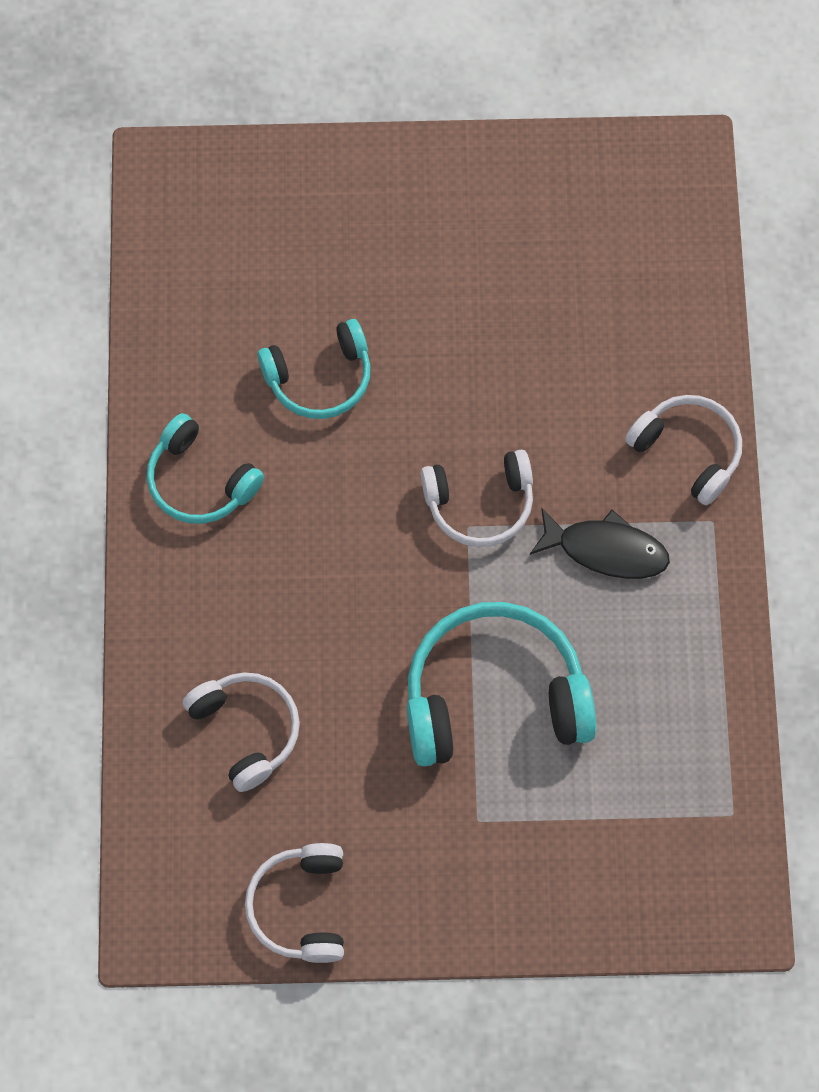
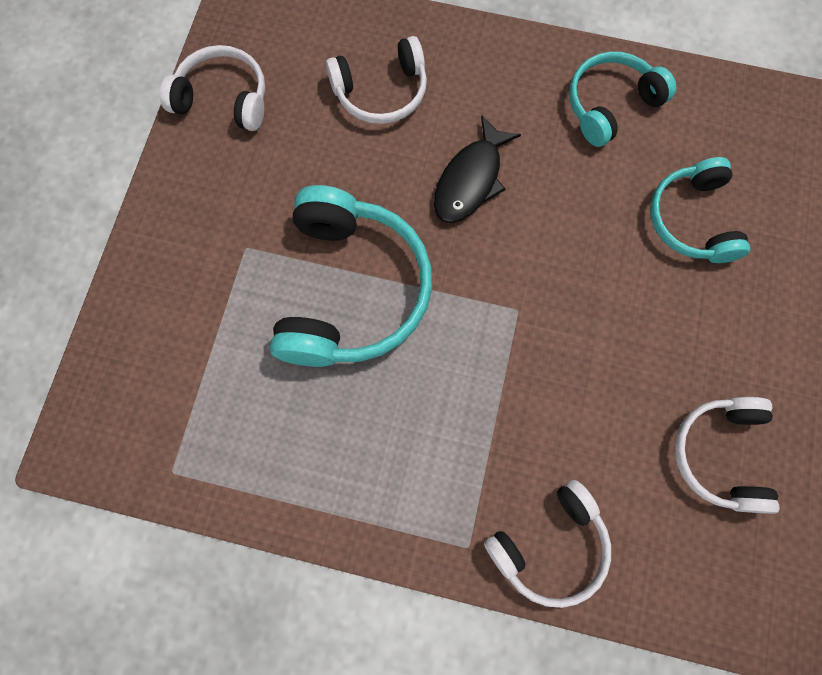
camera: 105 degrees right, 5 degrees up
white headphones [421,450,533,547] -> white headphones moved to [674,397,780,514]
black fish [530,508,670,579] -> black fish moved to [434,115,521,223]

